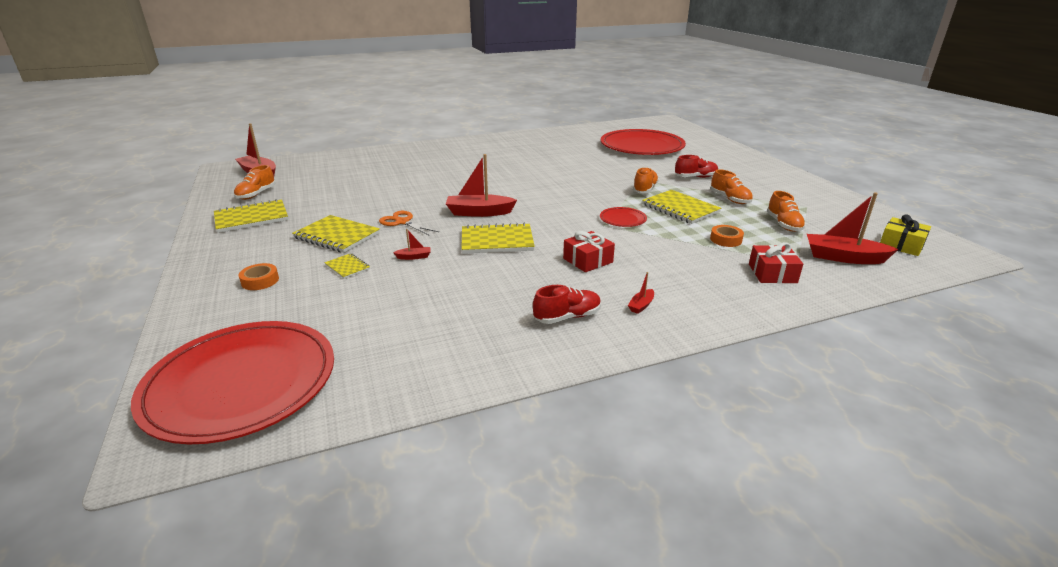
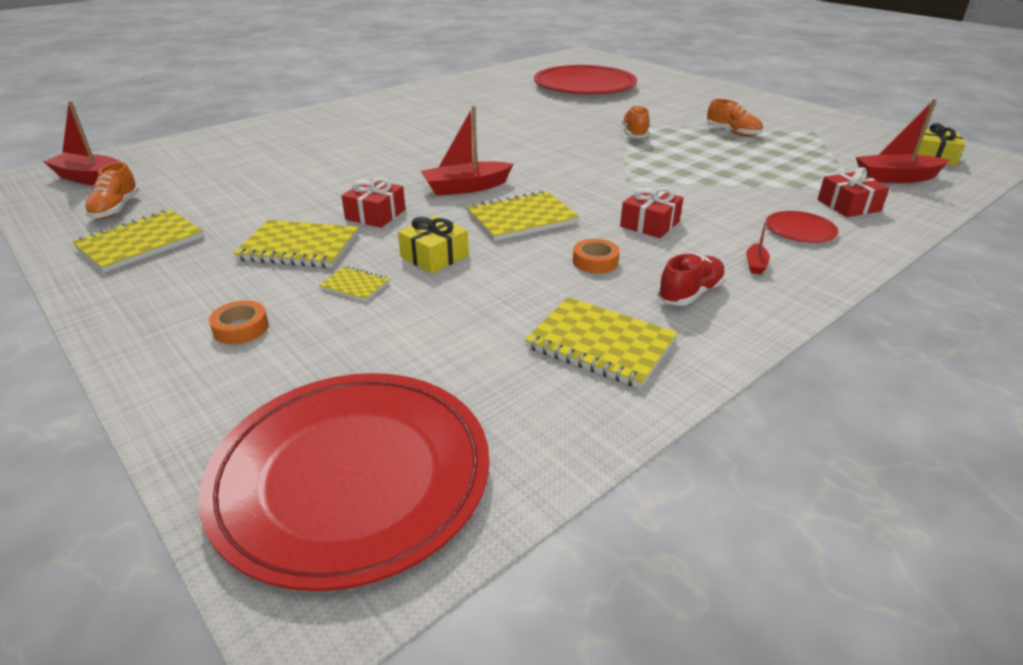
camera: 20 degrees left, 5 degrees up
orange scissors [379,211,439,236] -> red gift [341,178,405,228]
red boat [393,229,431,260] -> yellow gift [398,215,469,274]
red plate [600,207,647,227] -> red plate moved to [766,211,838,243]
yellow notebook [642,190,721,224] -> yellow notebook moved to [525,297,677,388]
red shoe [675,155,718,178] -> none
orange tape [710,225,744,247] -> orange tape moved to [573,239,620,273]
orange shoe [767,191,806,232] -> none

